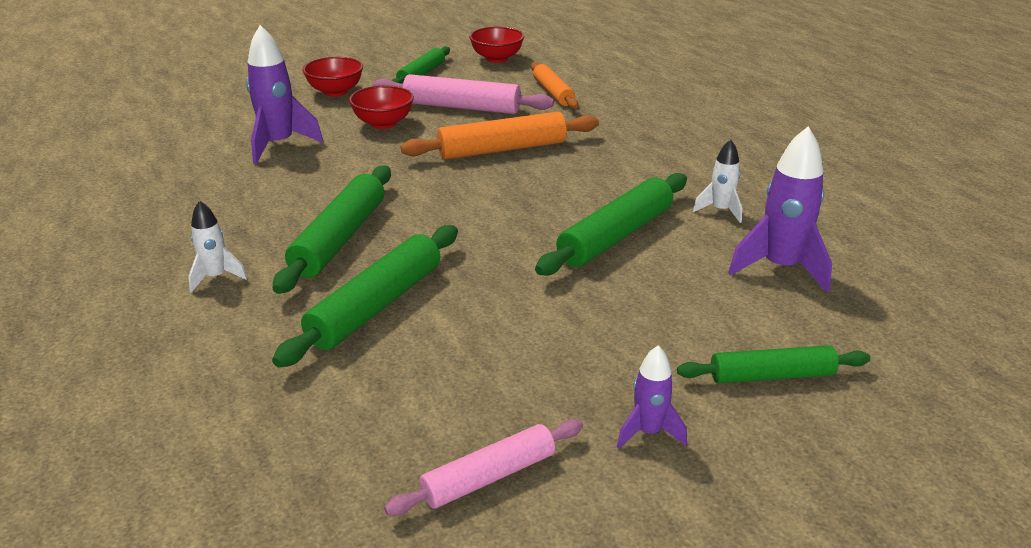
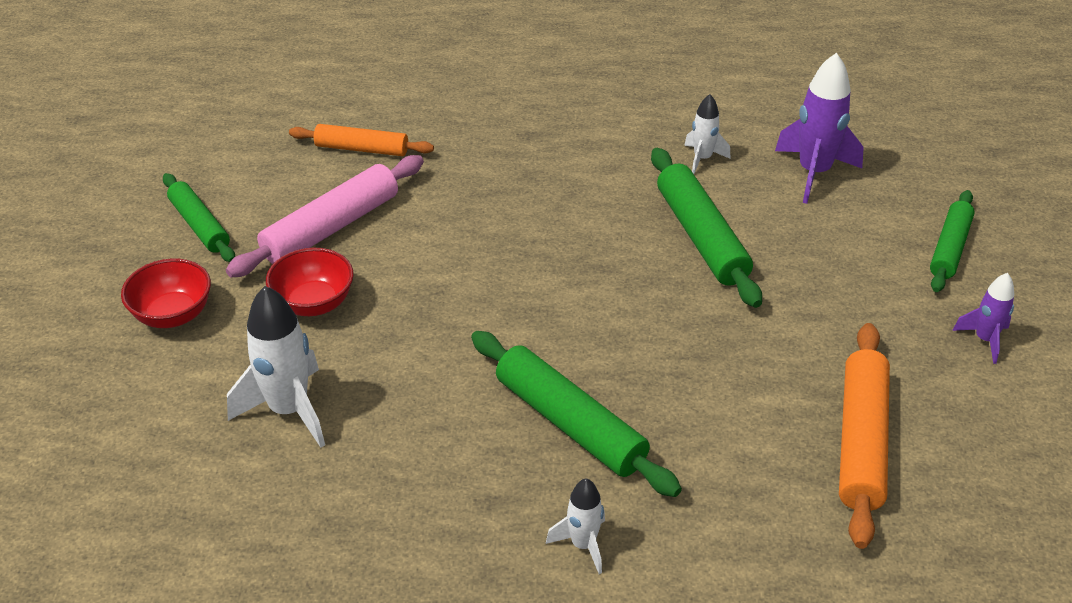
camera: 60 degrees left, 10 degrees up
purple rocket [246,25,323,164] -> white rocket [227,286,325,448]
green rolling pin [272,225,458,368] -> none
pink rolling pin [384,419,583,516] -> none
orange rolling pin [400,112,599,159] -> orange rolling pin moved to [839,323,890,549]
red bowl [469,27,524,63] -> none

